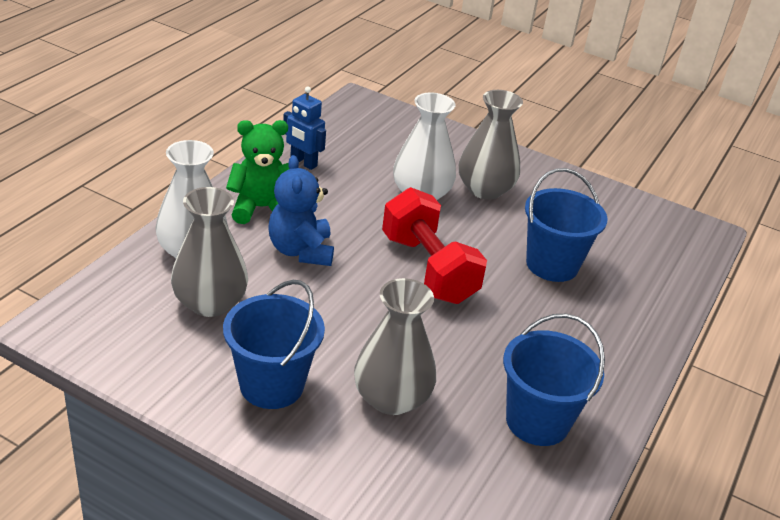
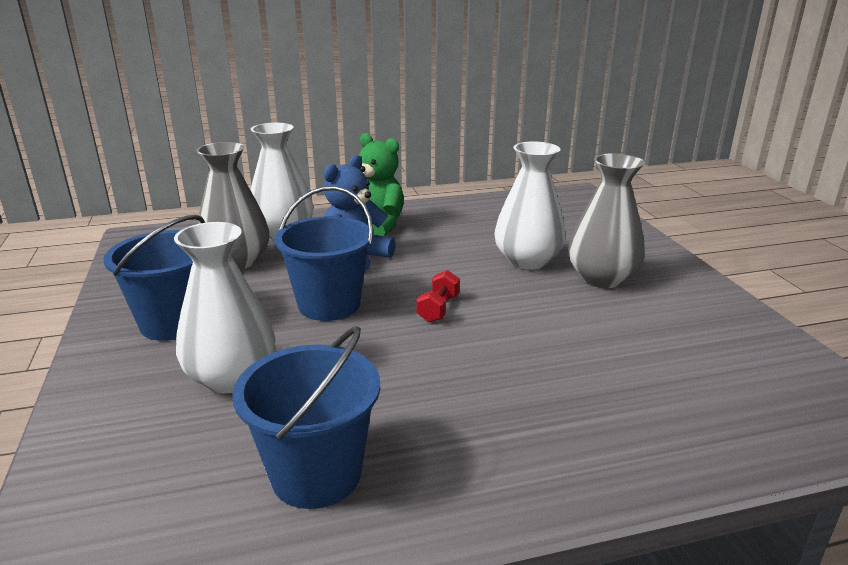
camera: 50 degrees right, 10 degrees down
blue robot [283,86,326,170] -> none
grey vase [354,278,436,415] -> white vase [174,222,275,393]
red dumbbell [382,187,487,304] -> red dumbbell [416,270,460,323], size x0.43
blue bucket [525,168,607,282] -> blue bucket moved to [274,186,373,321]

